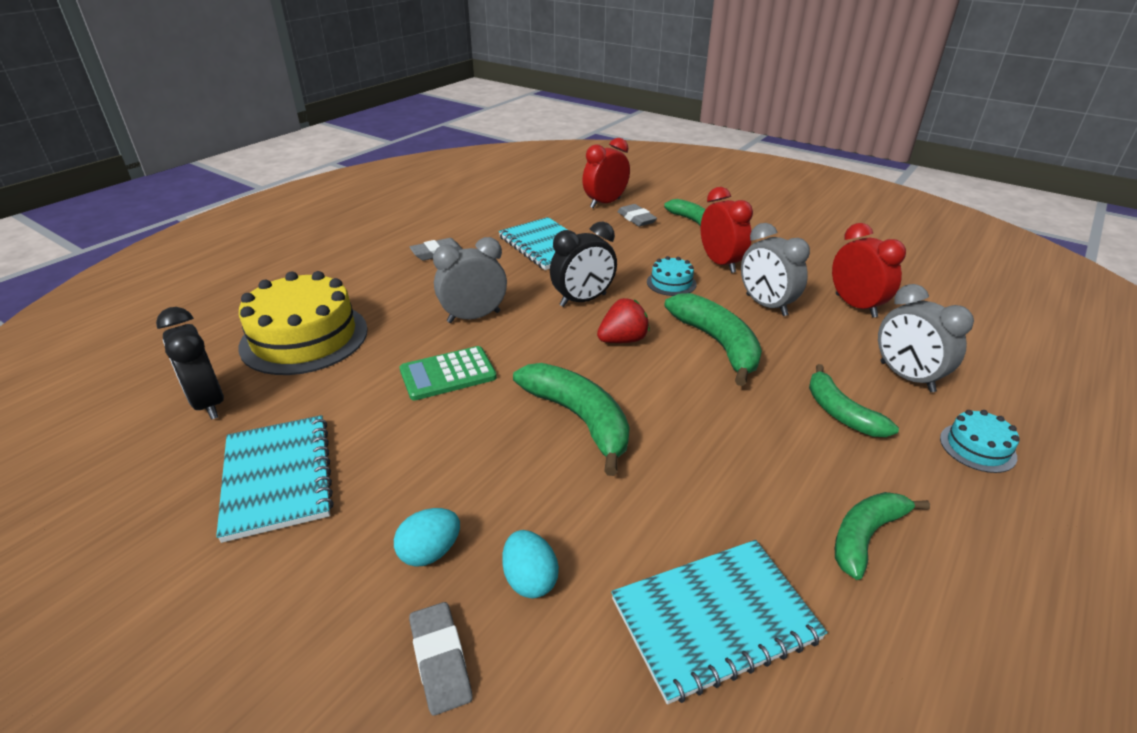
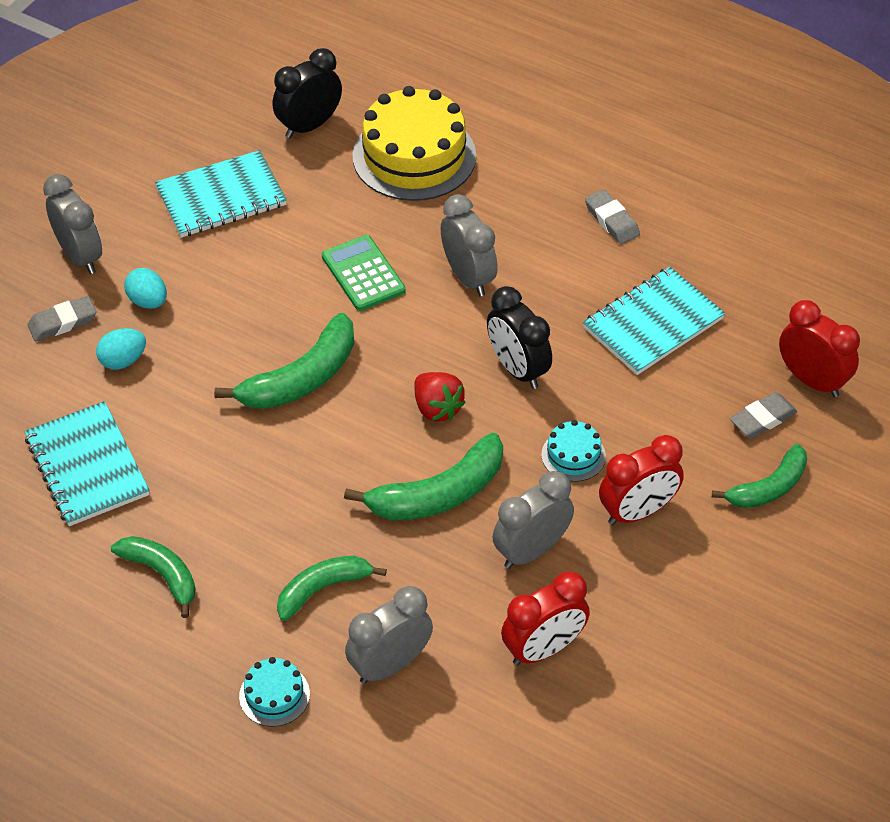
camera: 85 degrees right, 15 degrees up
none -> grey clock [43,174,102,274]

